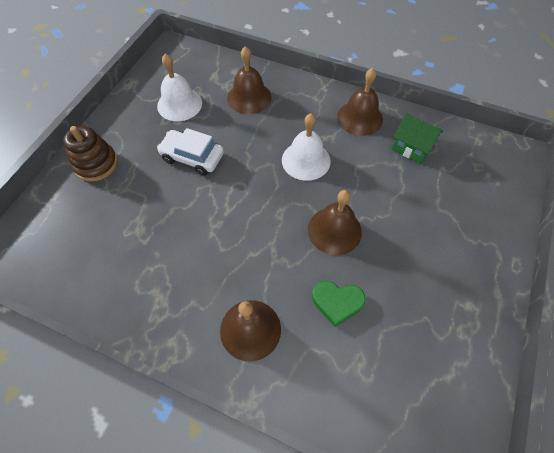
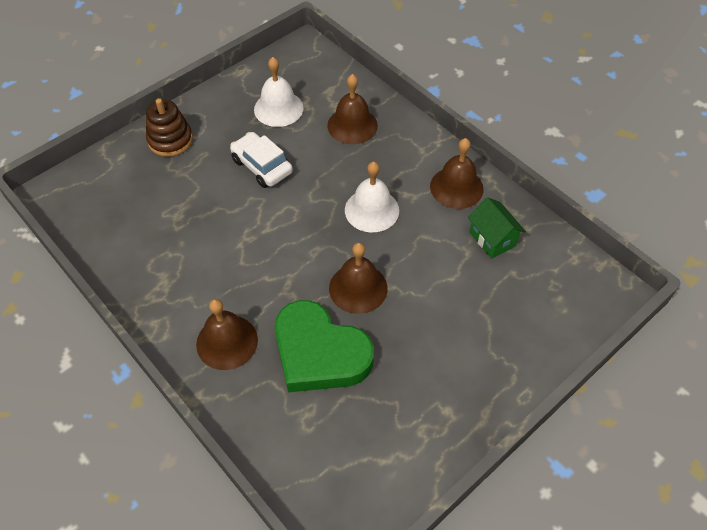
camera: 25 degrees right, 5 degrees down
green heart [312,281,366,327] -> green heart [275,300,374,392], size x1.97

